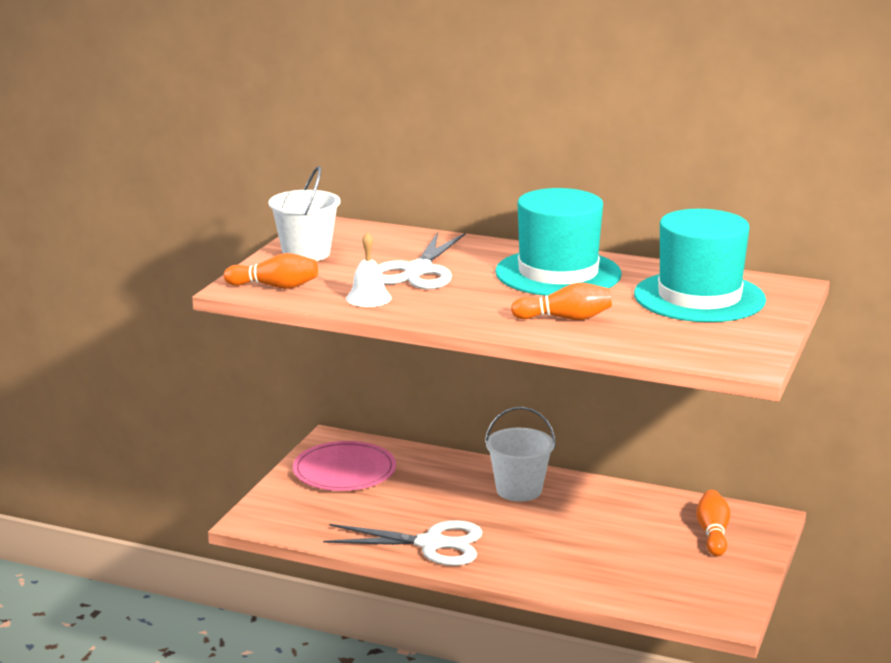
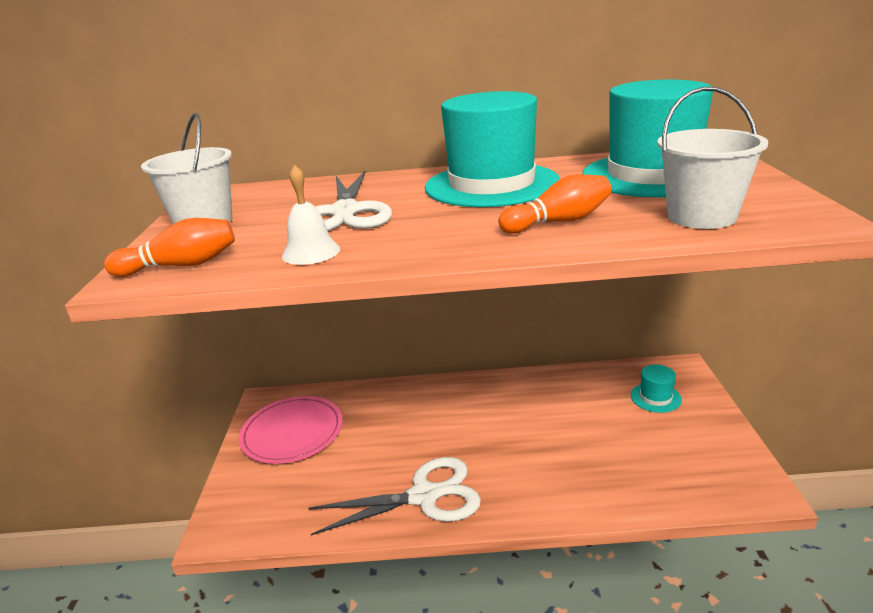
camera: 20 degrees left, 5 degrees up
white bucket [485,407,556,502] -> white bucket moved to [657,87,768,229]
orange bowling pin [696,490,730,556] -> turquoise hat [631,365,682,413]

